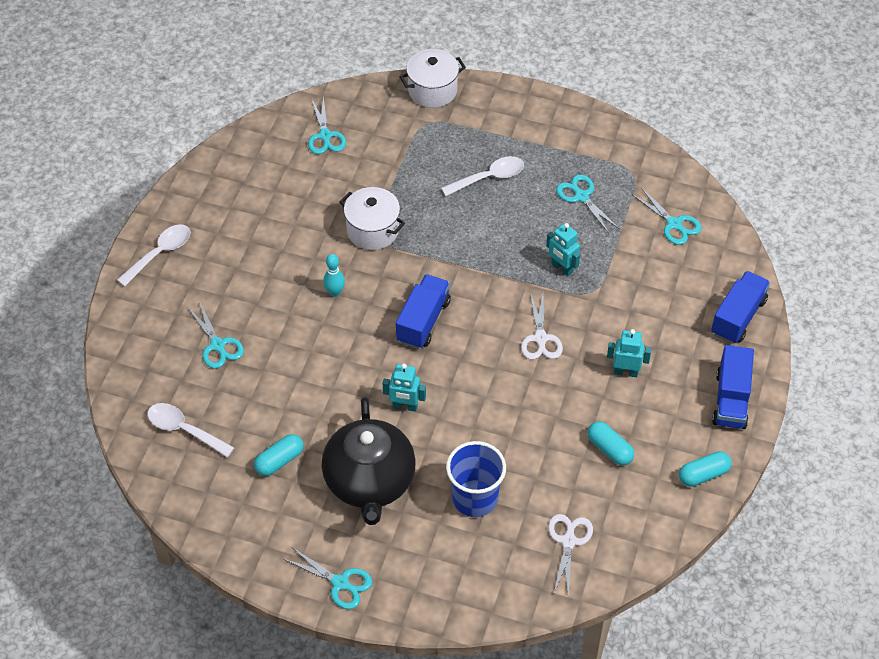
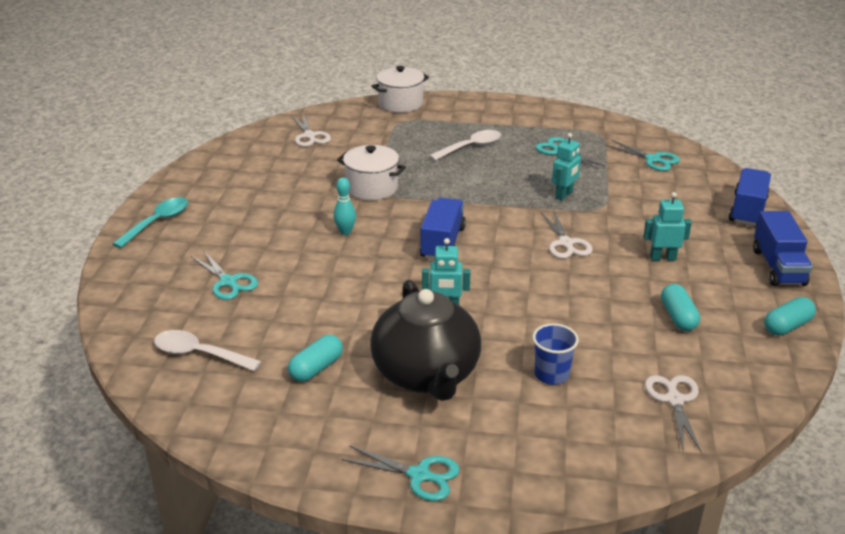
camera: 10 degrees left, 20 degrees down
white spoon [117,224,191,287] -> turquoise spoon [112,197,188,248]
turquoise scissors [308,97,346,154] -> white scissors [292,115,331,147]
blue cup [446,441,506,517] -> blue cup [533,323,579,385], size x0.65
turquoise robot [546,223,580,276] -> turquoise robot turned 90 degrees counterclockwise [552,133,581,201]
turquoise capsule [588,421,634,465] -> turquoise capsule turned 45 degrees clockwise [661,284,700,331]

